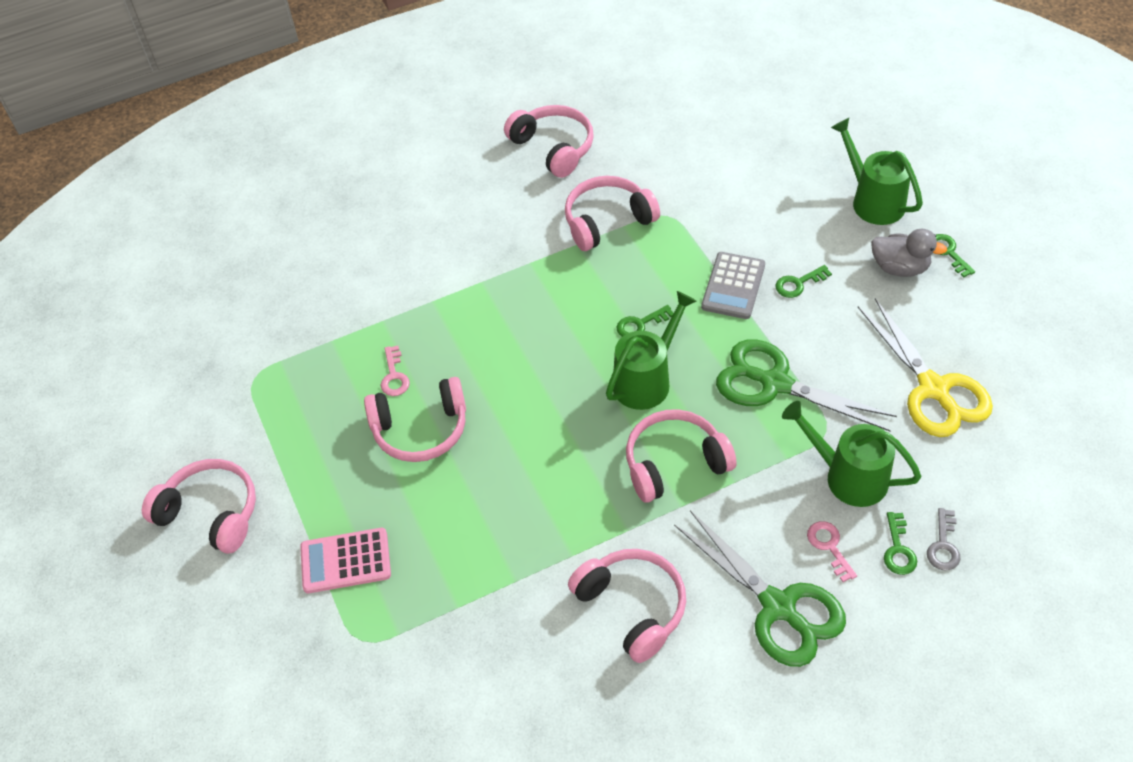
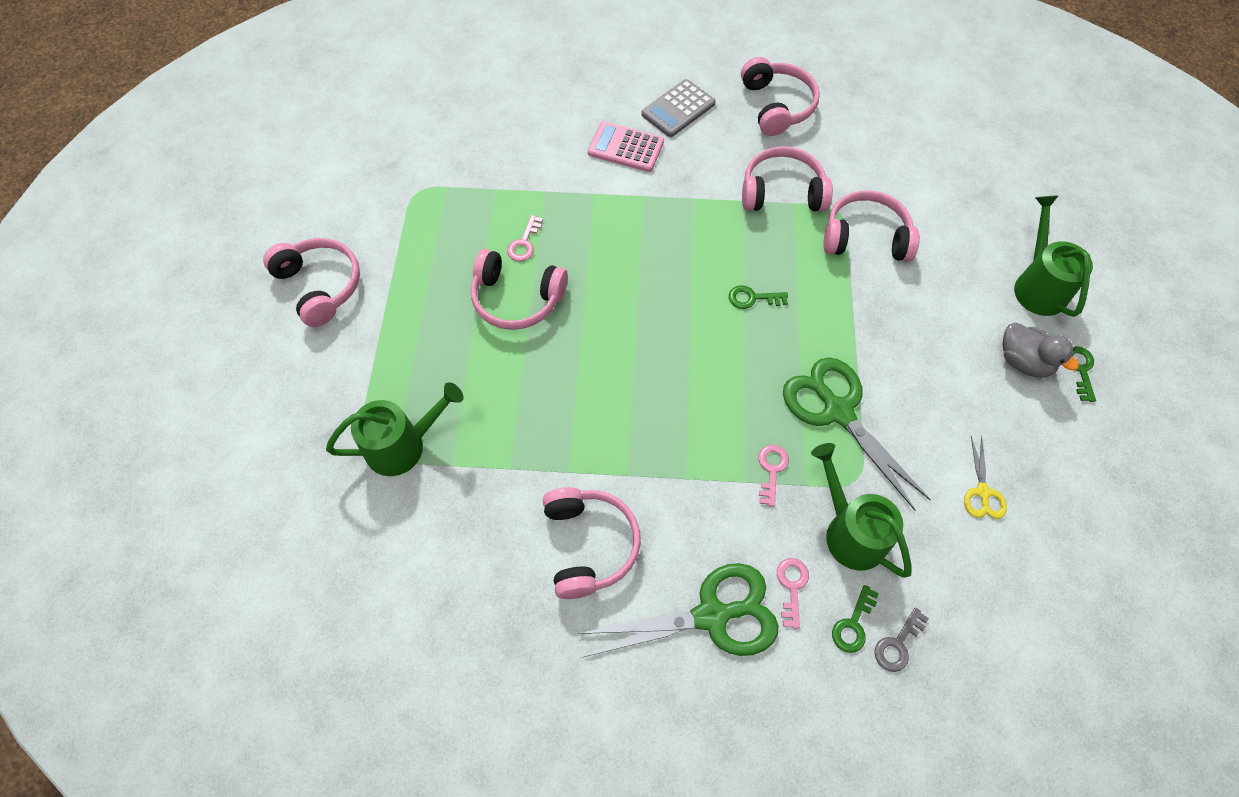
camera: 25 degrees right, 10 degrees up
pink calculator [300,528,391,593] -> pink calculator moved to [588,122,664,172]
green watering can [606,291,697,410] -> green watering can moved to [326,382,464,476]
pink headphones [626,409,737,503] -> pink headphones moved to [823,191,920,262]
green scissors [674,510,846,667] -> green scissors turned 90 degrees counterclockwise [577,563,779,657]
grey calculator [701,252,765,319] -> grey calculator moved to [642,79,716,137]
green key [775,265,832,298] -> none
yellow scissors [858,298,993,437] -> yellow scissors [964,436,1007,519], size x0.49
none -> pink key [758,445,789,507]

